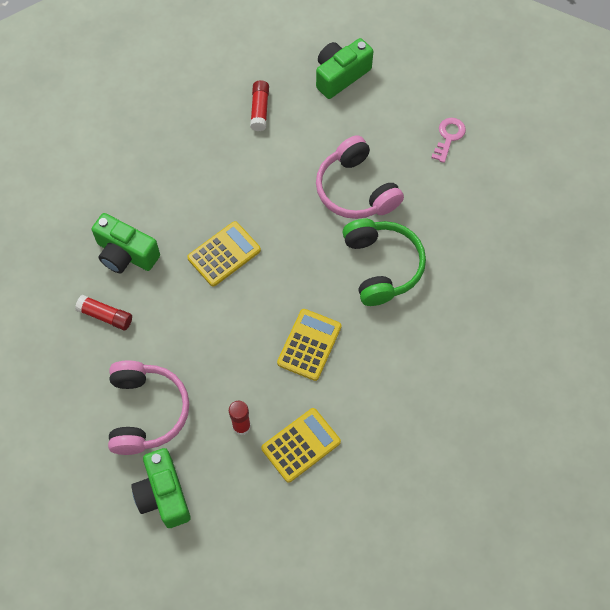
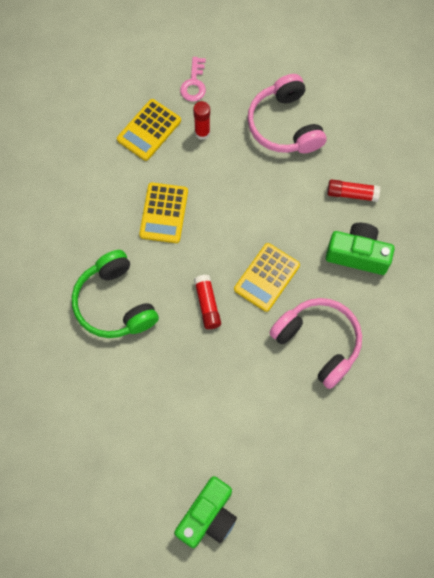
camera: 165 degrees right, 5 degrees up
green camera [131,448,191,528] -> none
red glue stick [250,80,269,131] -> red glue stick moved to [194,275,221,329]
pink headphones [316,135,404,219] -> pink headphones moved to [269,298,362,389]
pink key [431,118,466,163] -> pink key moved to [180,57,206,102]

